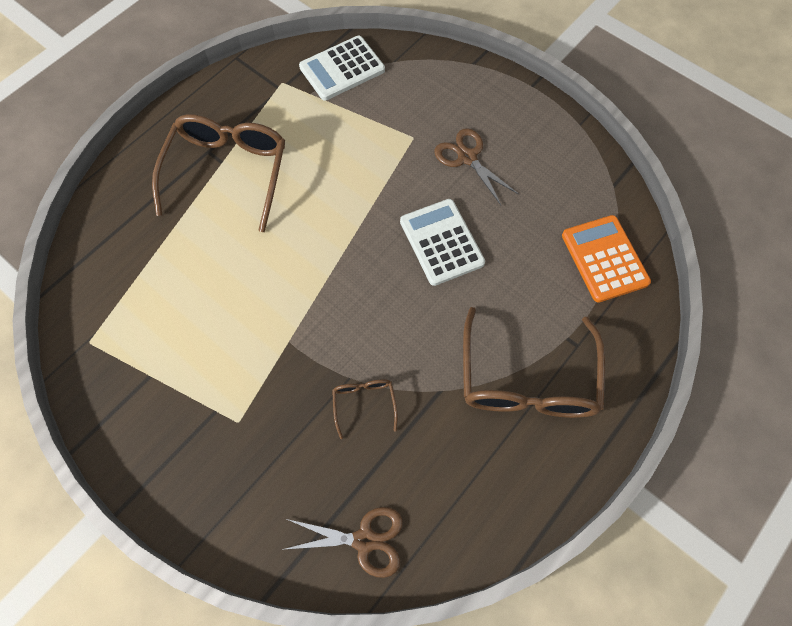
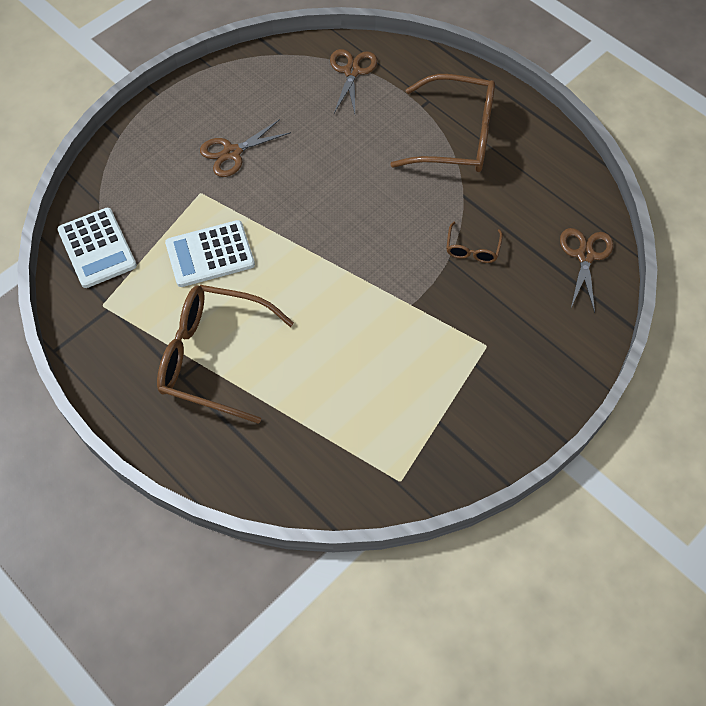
camera: 85 degrees left, 5 degrees down
brown glasses [332,379,398,439] -> brown glasses turned 75 degrees counterclockwise [446,222,503,263]
white calculator [400,199,485,286] -> white calculator moved to [165,220,255,287]
orange calculator [562,215,651,303] -> brown scissors [330,49,377,114]

